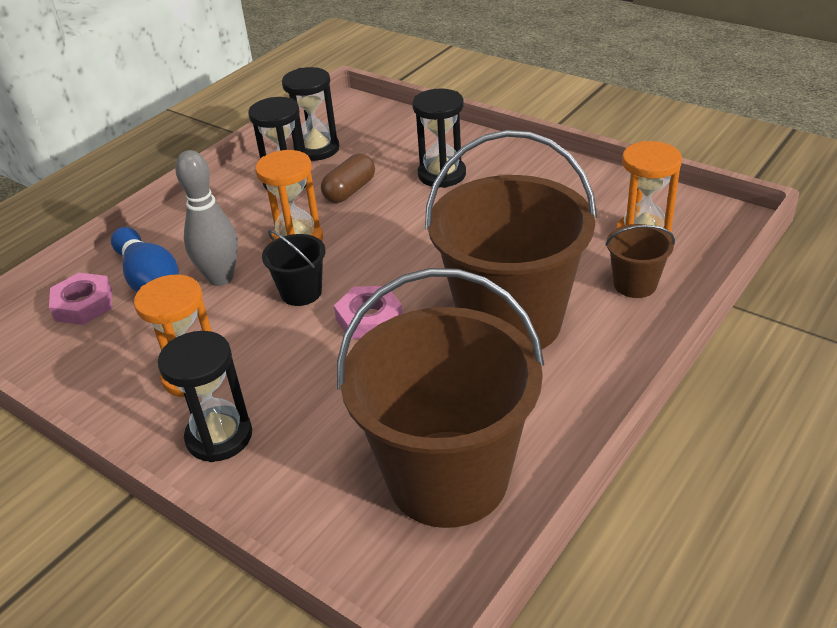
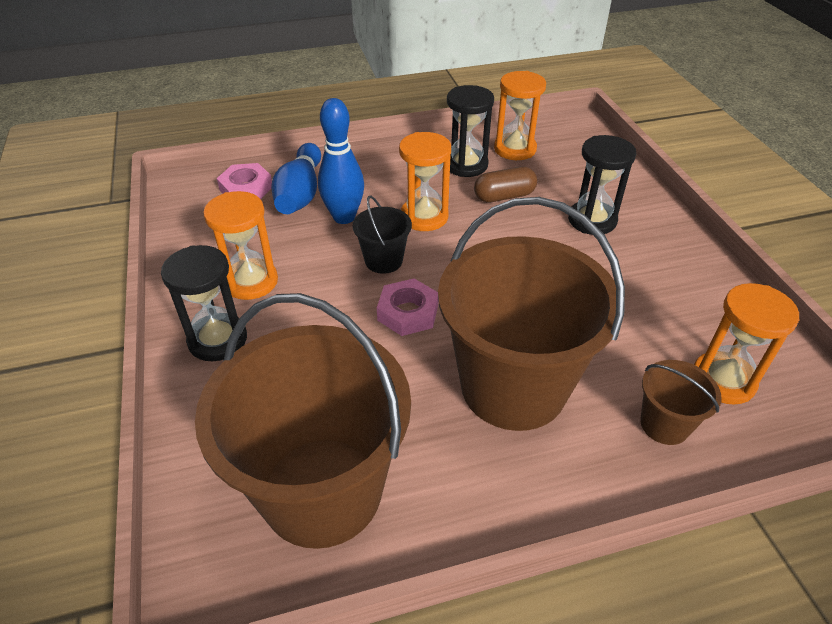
camera: 35 degrees right, 5 degrees up
grey bowling pin [175,150,238,286] -> blue bowling pin [318,98,364,224]
black hourglass [282,67,339,161] -> orange hourglass [494,71,546,160]

